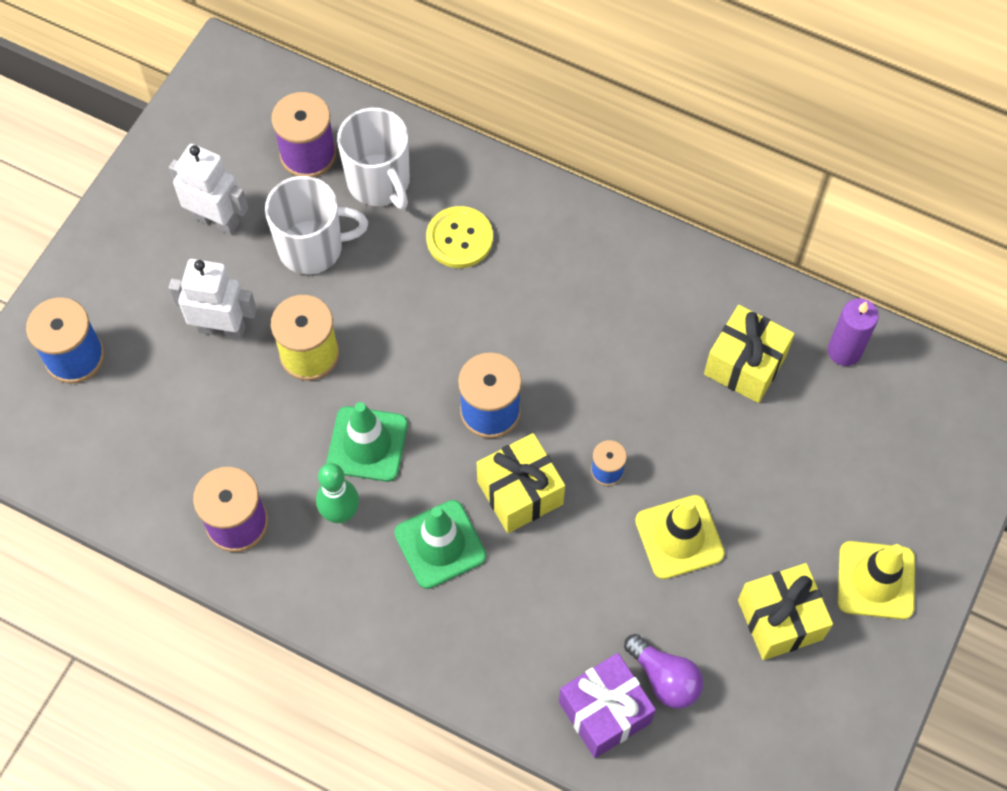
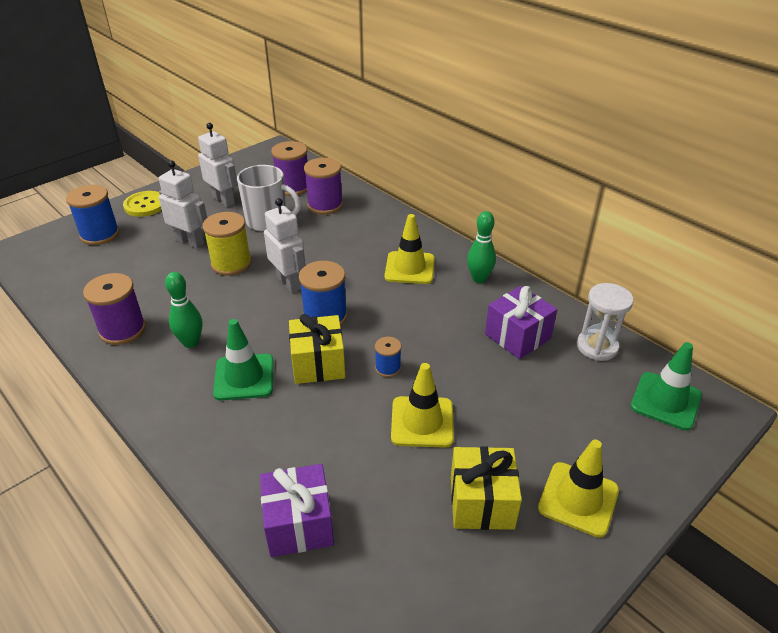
camera: 20 degrees right, 25 degrees down
green traffic cone [326,402,408,482] -> green traffic cone moved to [630,342,702,431]
white mug [337,108,410,209] -> purple spool [304,158,343,214]
yellow button [426,206,493,268] -> yellow button moved to [123,191,162,217]
purple light bulb [624,634,703,709] -> none
yellow gift [704,305,795,403] -> purple gift [485,286,557,359]
purple candle [828,298,879,366] -> white hourglass [577,283,634,361]
none -> white robot [264,198,306,293]
none -> yellow traffic cone [385,214,435,284]
none -> green bowling pin [467,211,496,283]

